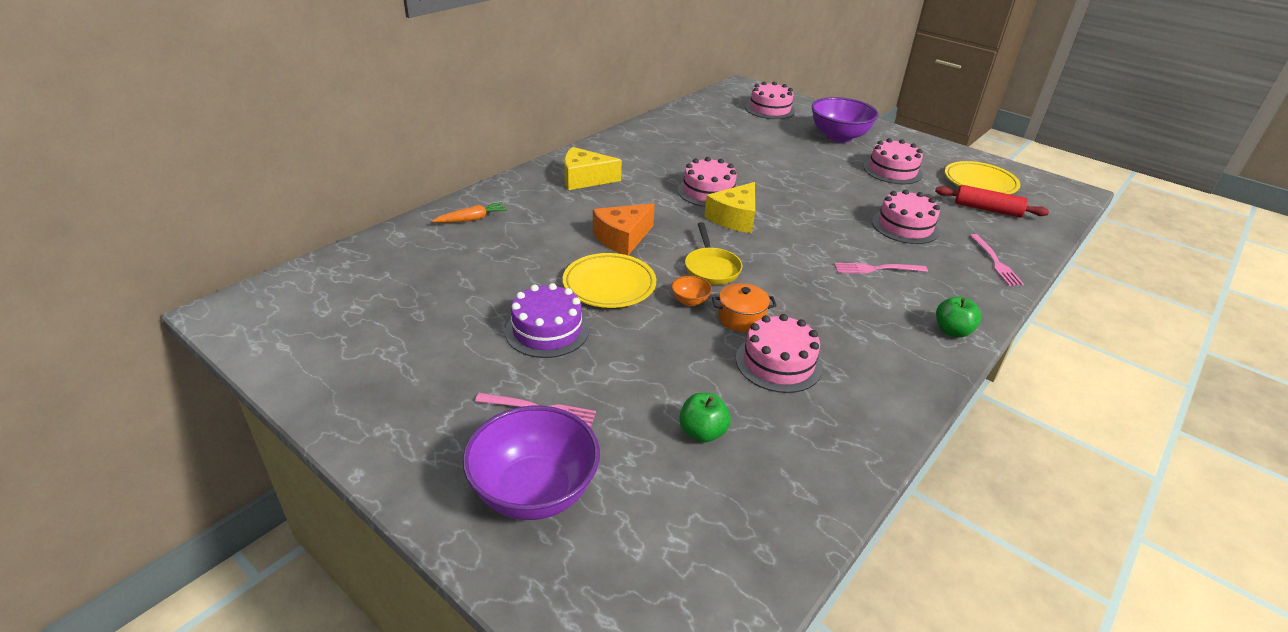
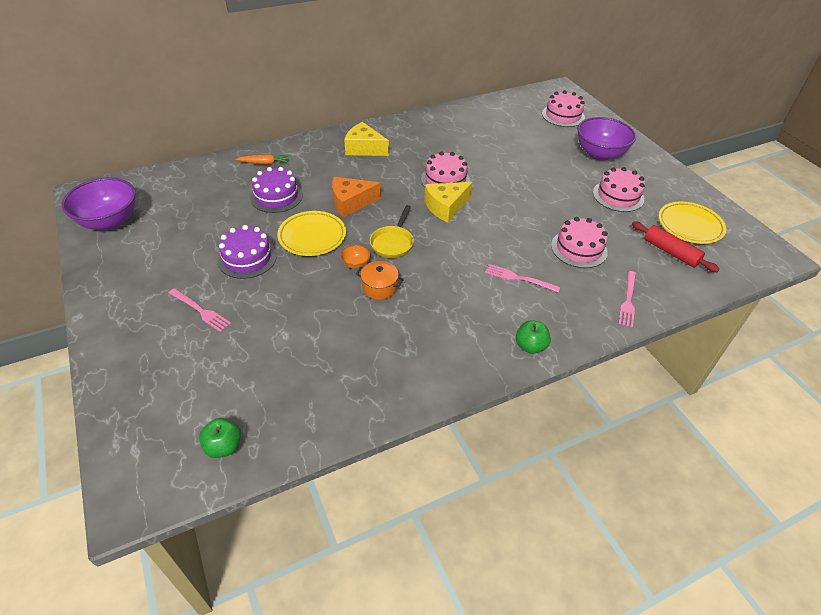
camera: 25 degrees right, 10 degrees up
purple bowl [463,406,600,520] -> purple bowl moved to [62,178,136,230]
green apple [679,393,731,443] -> green apple moved to [199,418,241,458]
pink cake [736,314,823,393] -> none
none -> purple cake [250,167,303,213]

